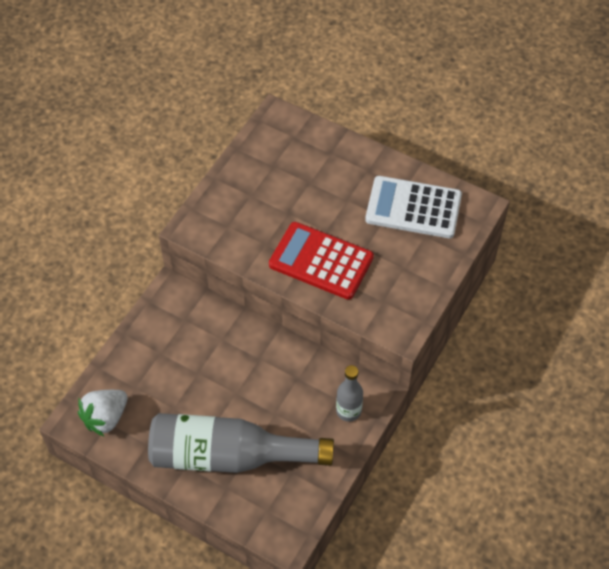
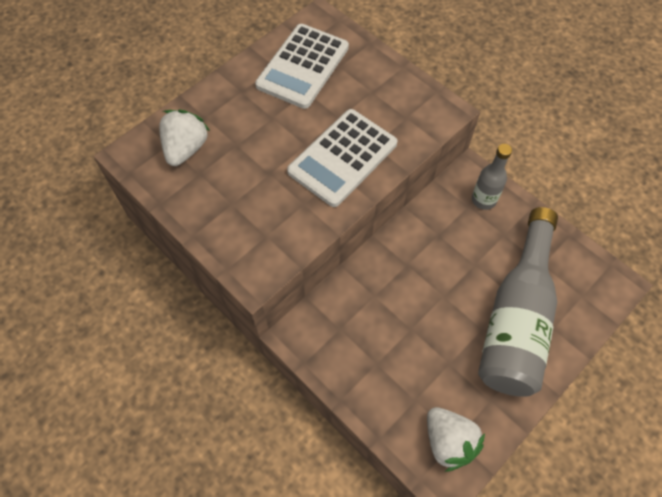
camera: 75 degrees left, 5 degrees up
red calculator [269,222,374,300] -> white calculator [287,109,397,207]
none -> white strawberry [159,109,210,166]

